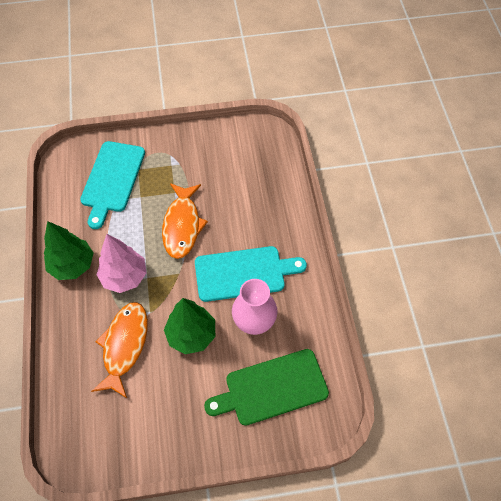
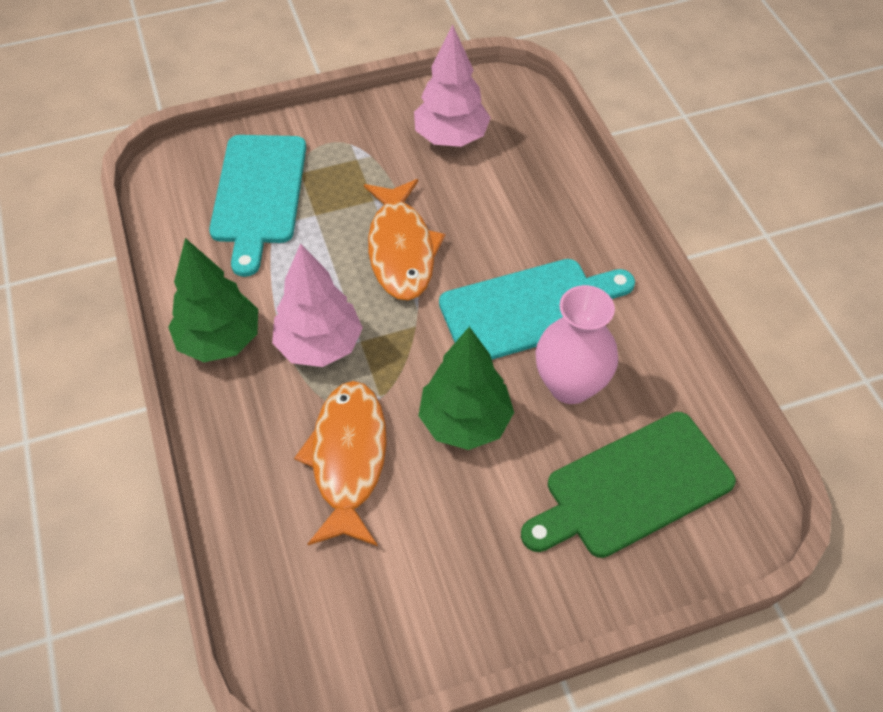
camera: 10 degrees left, 5 degrees down
none -> pink tree [414,25,491,147]

